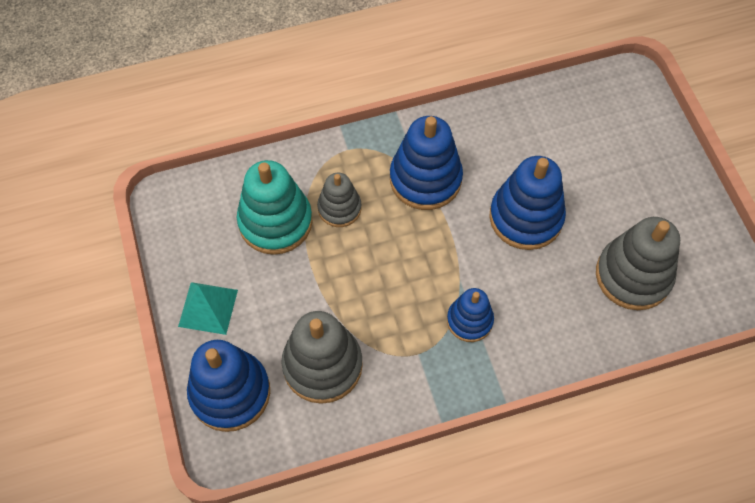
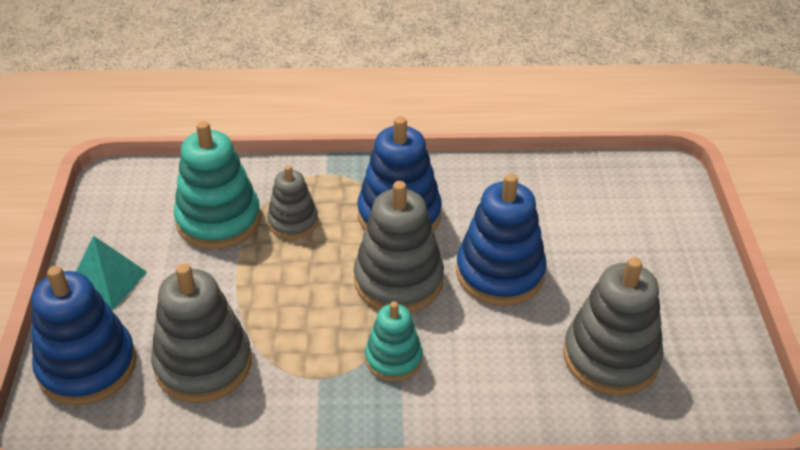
camera: 15 degrees right, 20 degrees down
blue stacking toy [447,288,494,342] -> turquoise stacking toy [365,301,423,381]
none -> grey stacking toy [354,181,444,313]

